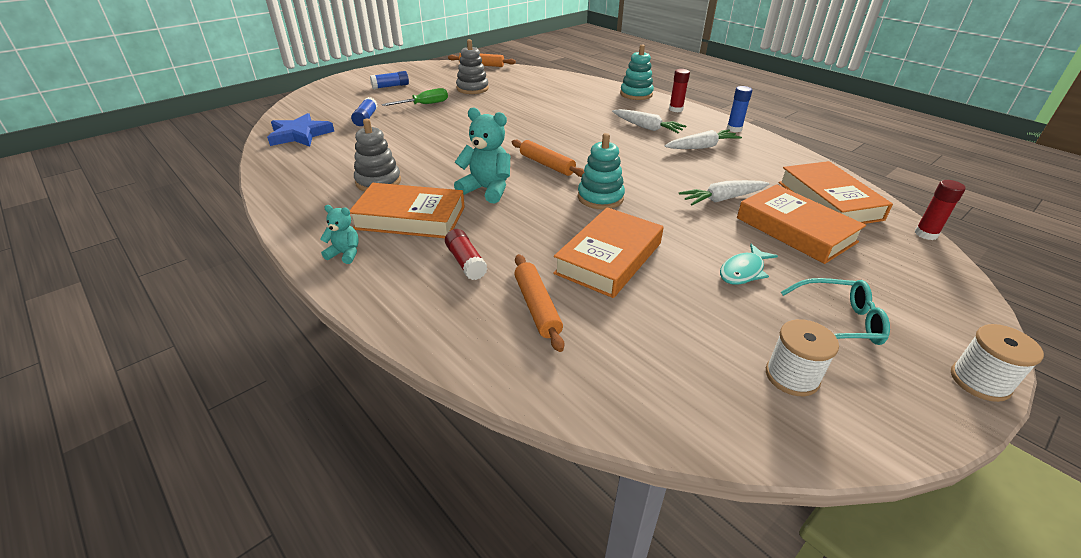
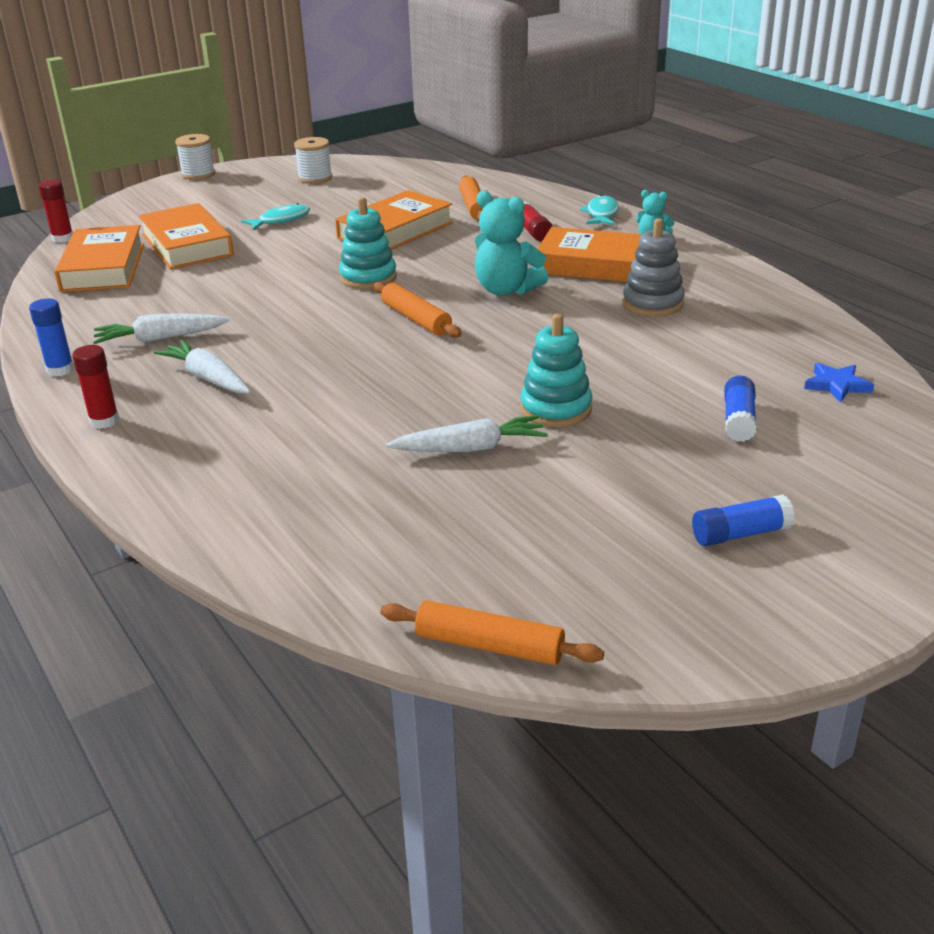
camera: 170 degrees left, 5 degrees down
blue star [267,113,334,147] -> blue star [804,363,874,403], size x0.58
green screwdriver [382,88,448,106] -> none
grey stacking toy [456,39,489,94] -> none
turquoise stacking toy [620,44,654,100] -> turquoise stacking toy moved to [520,314,592,427]
white carrot [679,180,770,205] -> white carrot moved to [386,415,548,452]
turquoise glasses [781,278,890,345] -> none
none -> turquoise fish [580,195,619,225]

